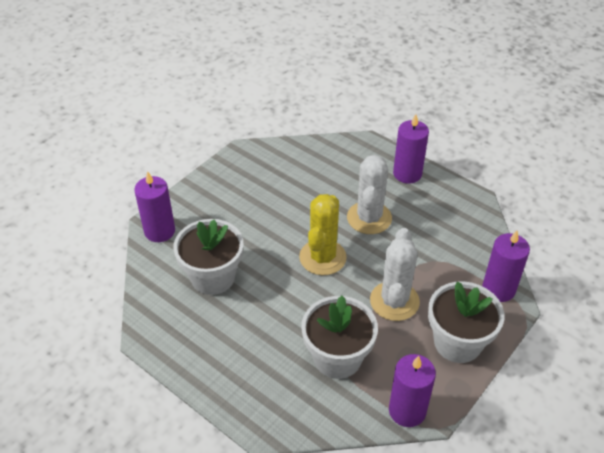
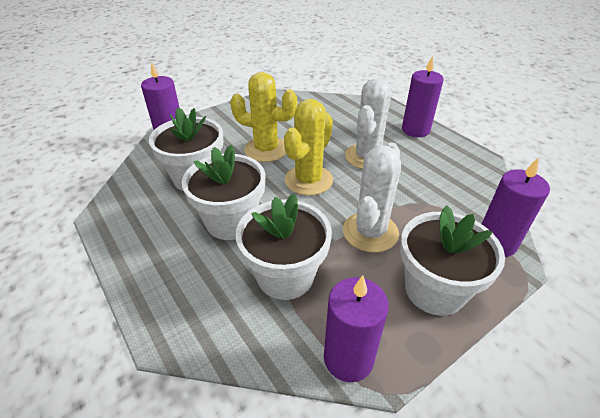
camera: 15 degrees right, 5 degrees down
none -> white flower pot [182,145,266,240]
none -> yellow cactus [230,72,297,162]

